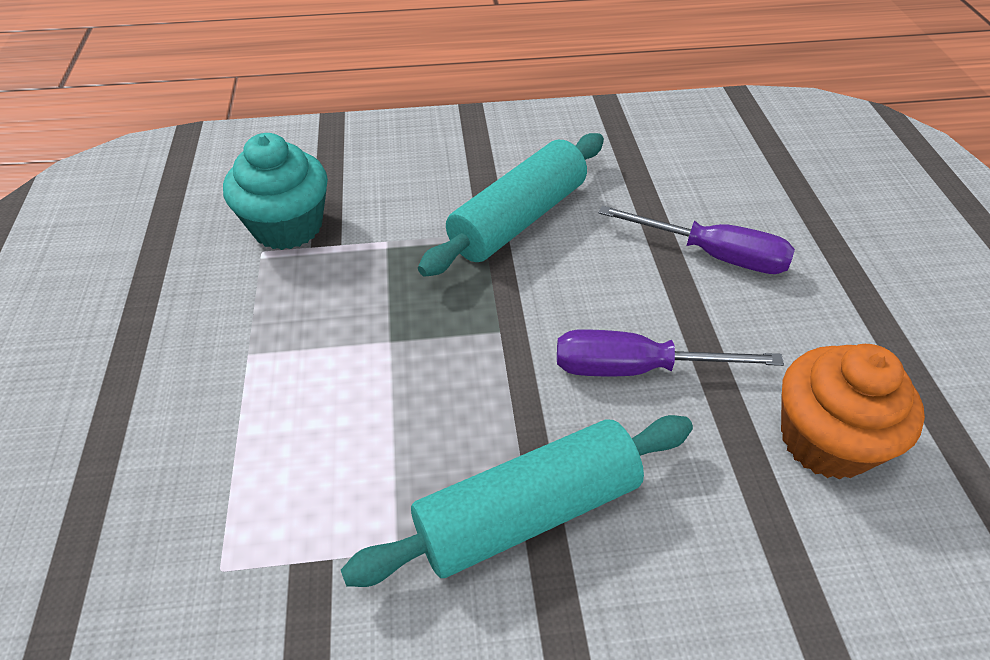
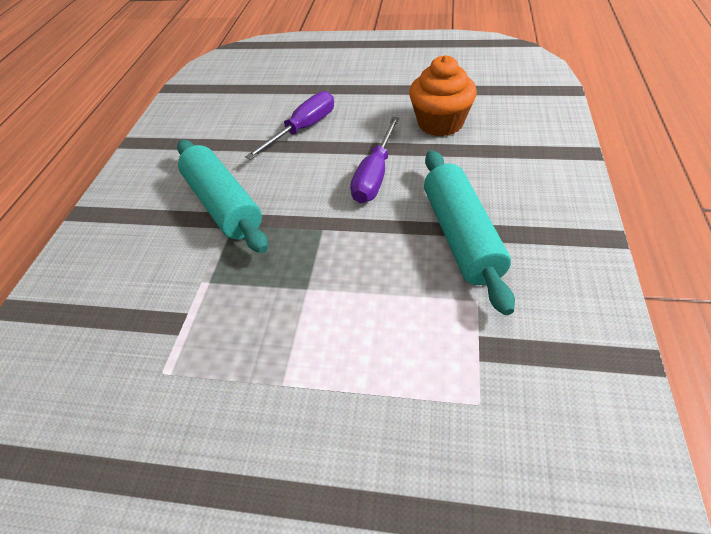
camera: 70 degrees left, 0 degrees up
turquoise cupcake [223,133,328,250] -> none

